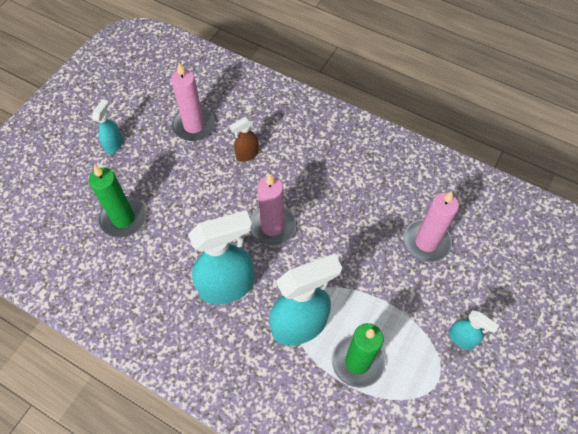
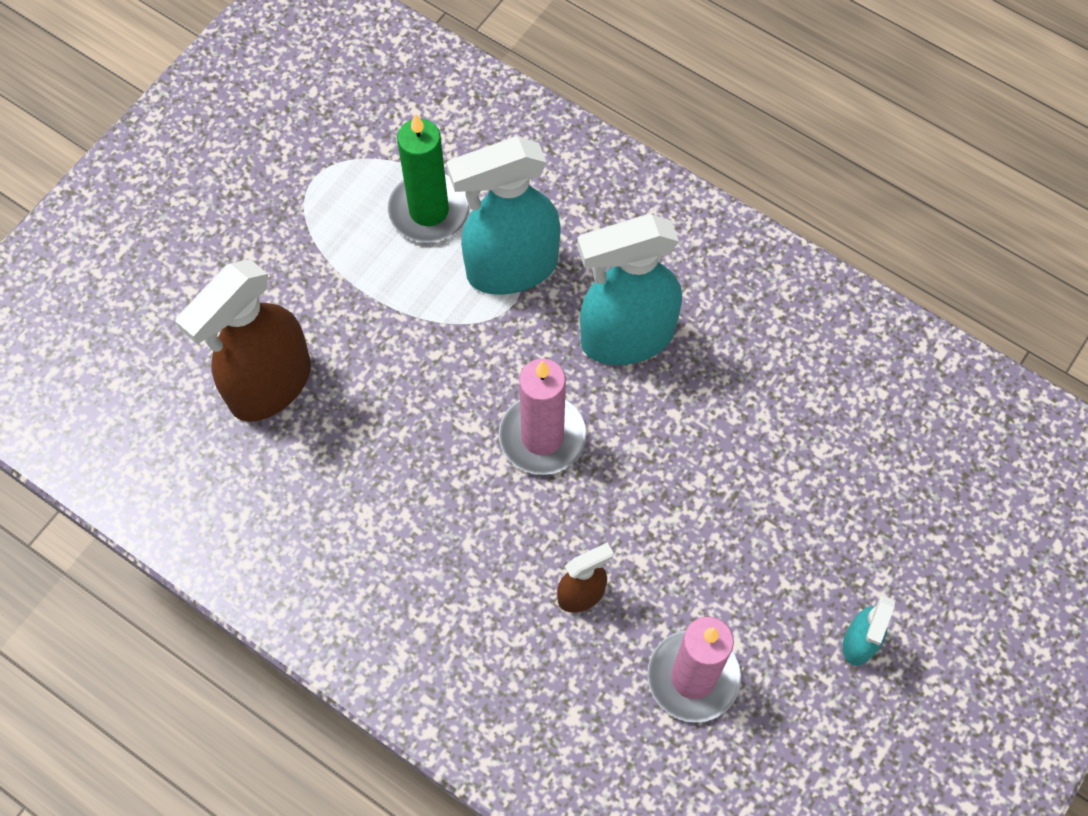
camera: 175 degrees left, 5 degrees up
green candle [89,165,146,238] -> none
pink candle [403,192,459,262] -> brown spray bottle [175,259,311,422]
turquoise spray bottle [449,310,499,349] -> none

